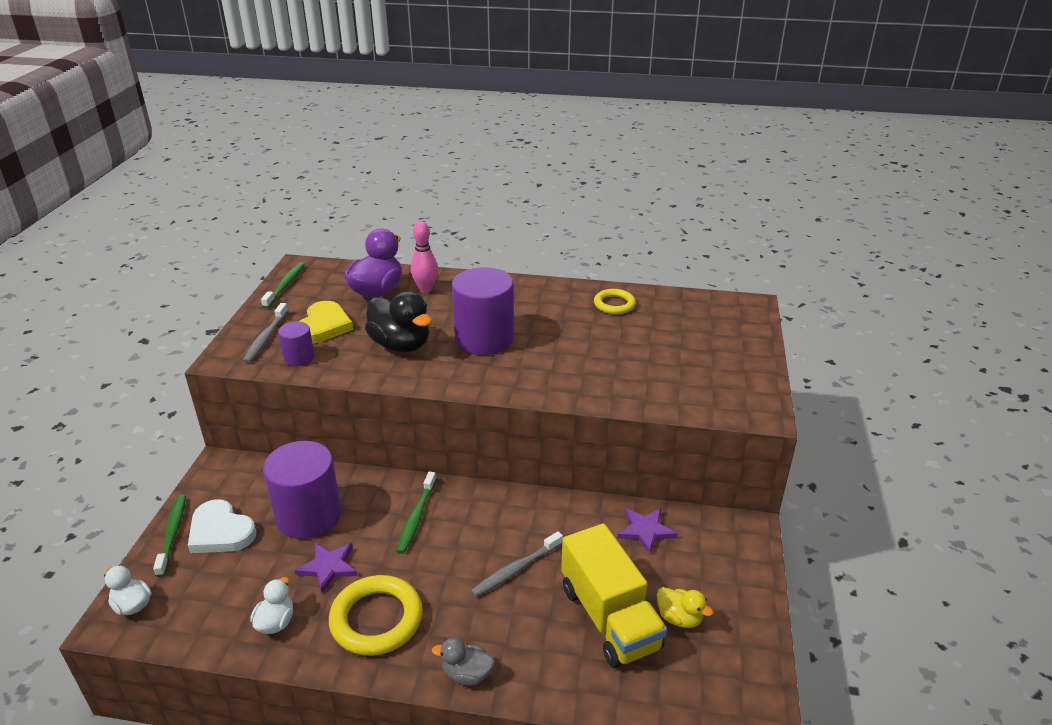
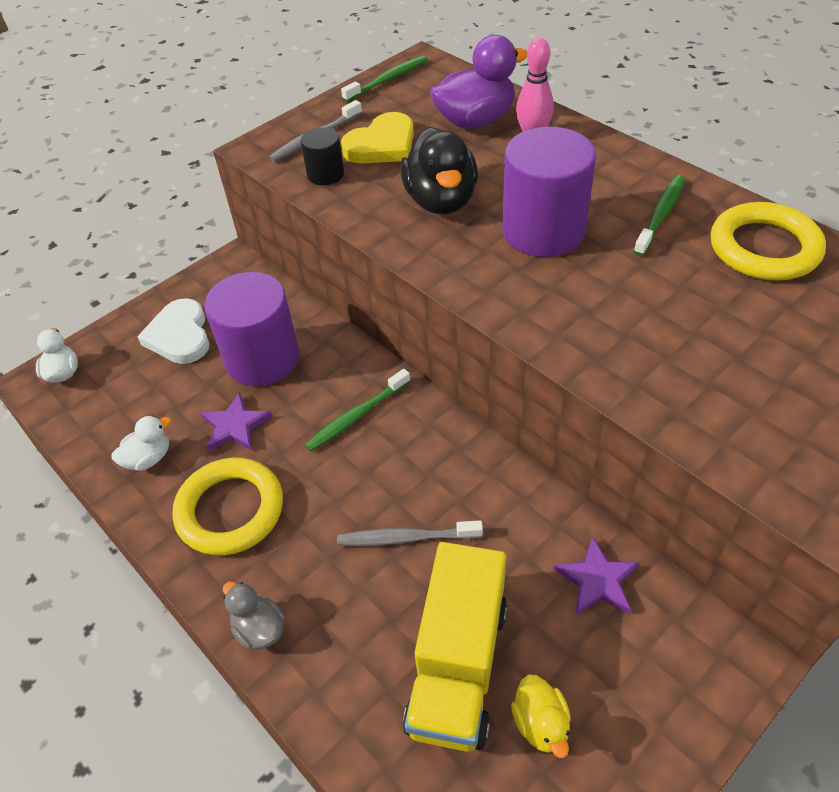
camera: 40 degrees right, 15 degrees up
green toothbrush [153,494,186,577] -> green toothbrush moved to [633,175,685,256]
purple cylinder [278,321,315,366] -> black cylinder [300,127,344,185]
yellow ring [594,289,636,314] -> yellow ring [711,202,826,281], size x1.67

